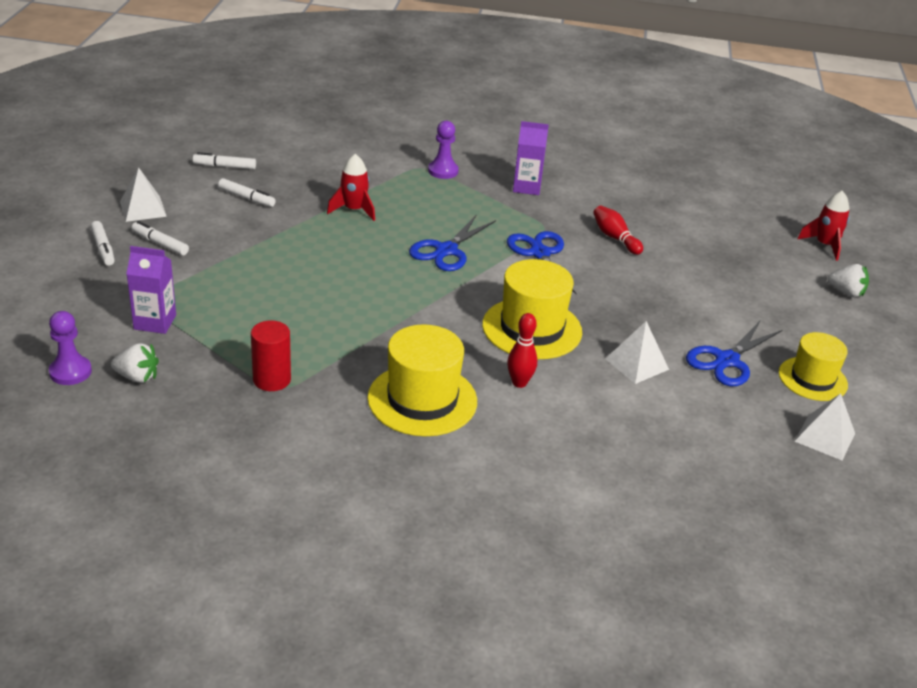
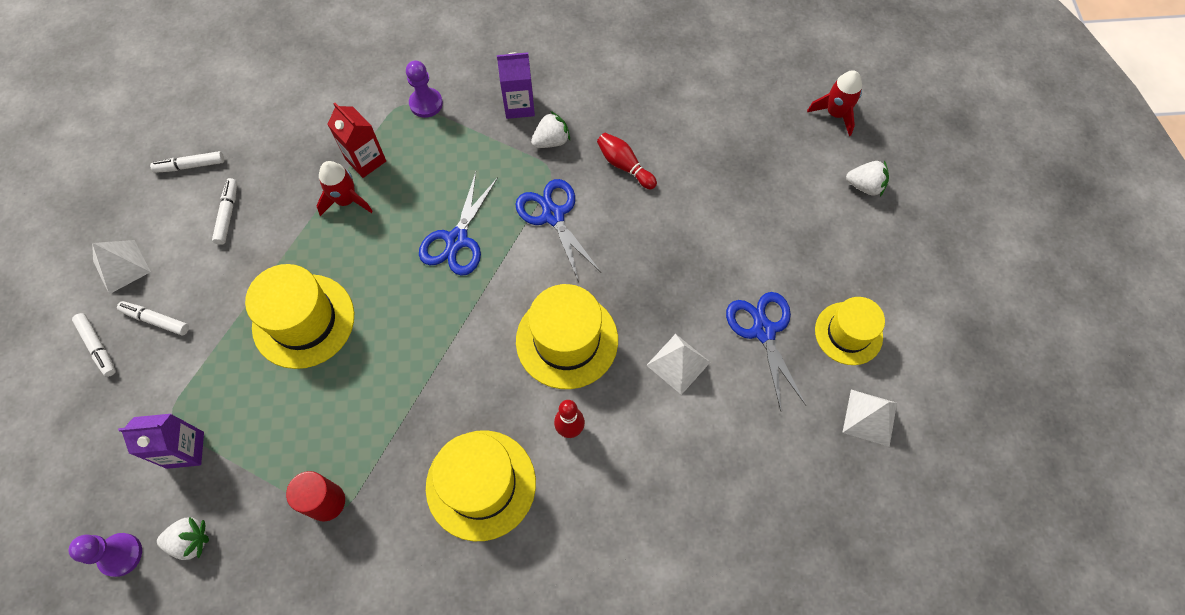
camera: 10 degrees left, 30 degrees up
white marker [218,178,276,207] -> white marker turned 105 degrees counterclockwise [212,178,237,245]
blue scissors [686,321,782,386] -> blue scissors turned 135 degrees clockwise [726,292,806,411]
none -> yellow hat [245,264,354,369]
none -> red carton [327,103,386,178]
none -> white strawberry [531,111,570,148]

